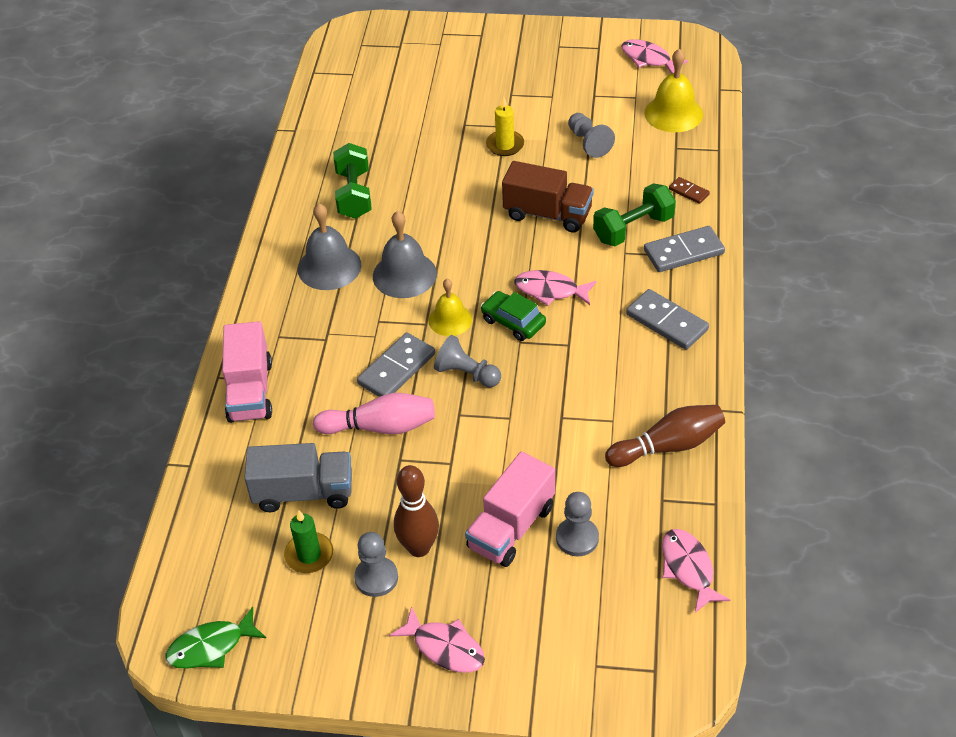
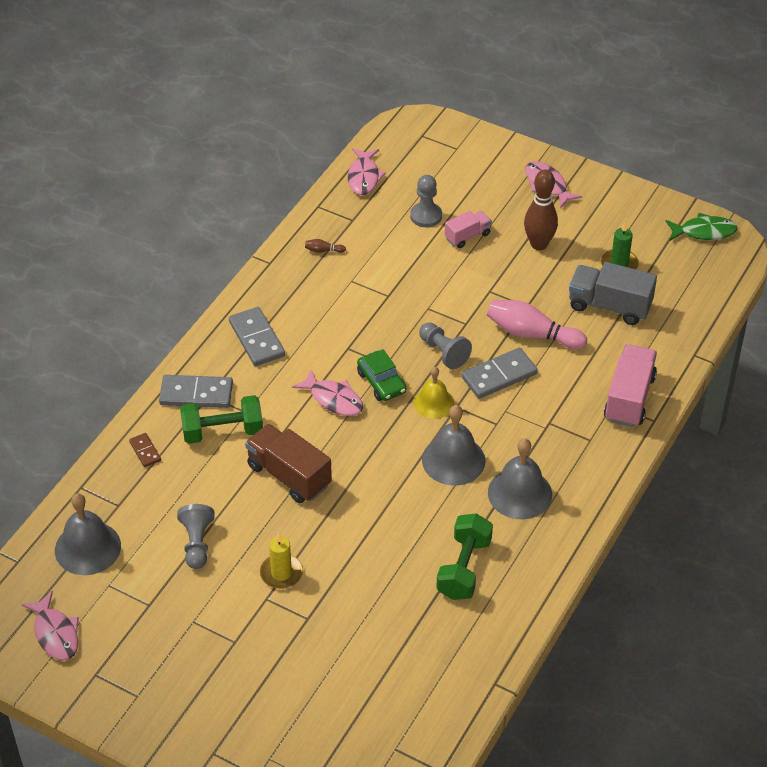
camera: 160 degrees left, 0 degrees up
grey pawn [354,532,398,597] -> none
pink truck [465,452,555,567] -> pink truck [445,211,492,248], size x0.58
brown bowling pin [605,405,725,467] -> brown bowling pin [305,239,346,253], size x0.41
yellow bell [644,49,703,132] -> grey bell [55,493,121,575]

